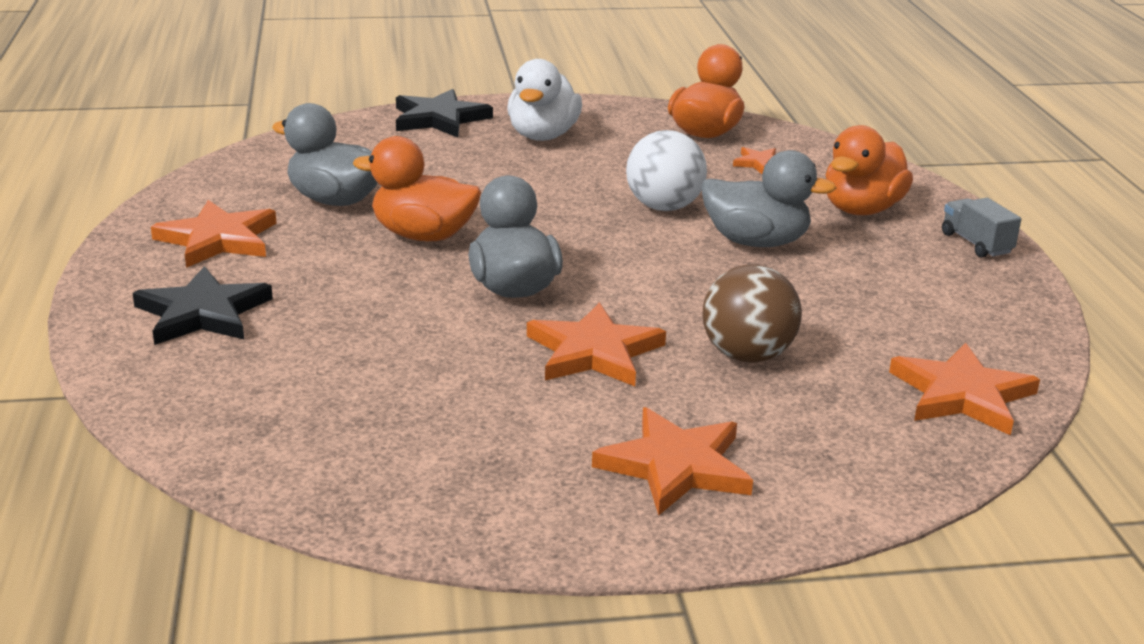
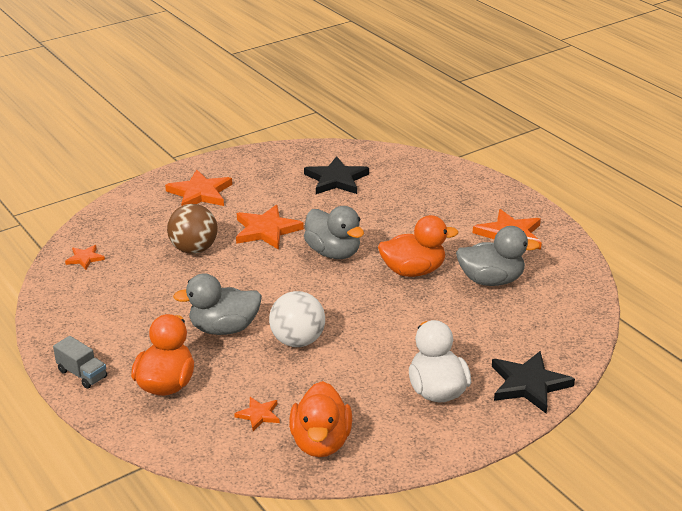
camera: 155 degrees right, 5 degrees up
black star [132,266,273,345] -> black star moved to [304,156,369,194]
orange star [889,343,1040,436] -> orange star [65,245,105,270], size x0.53

